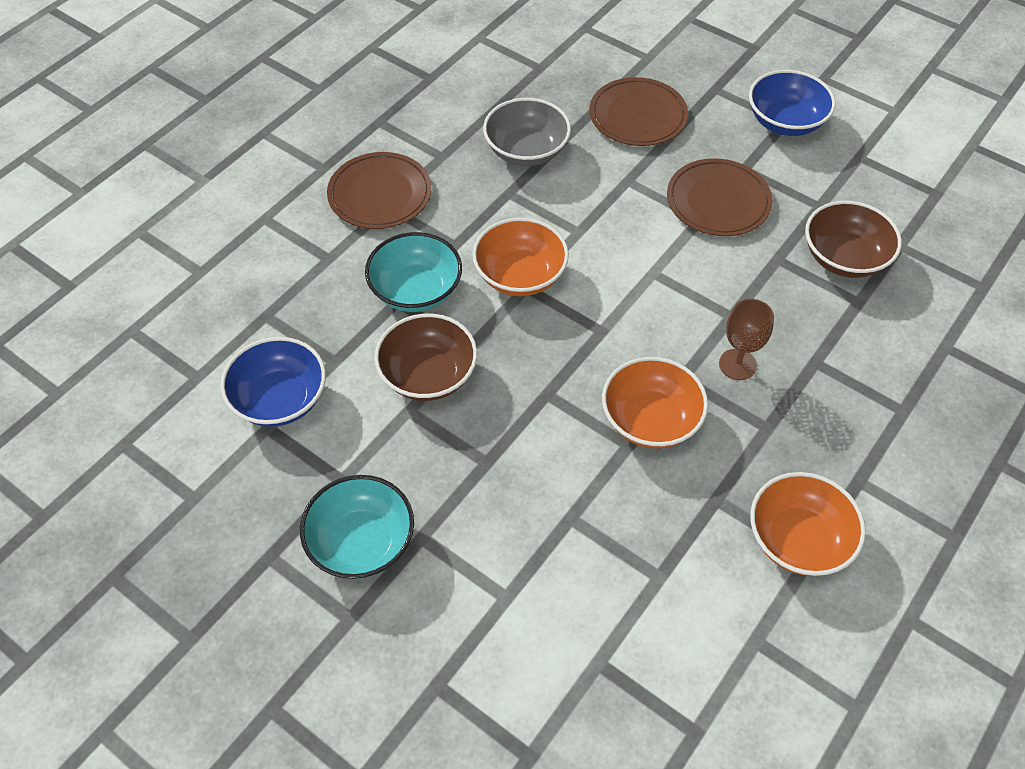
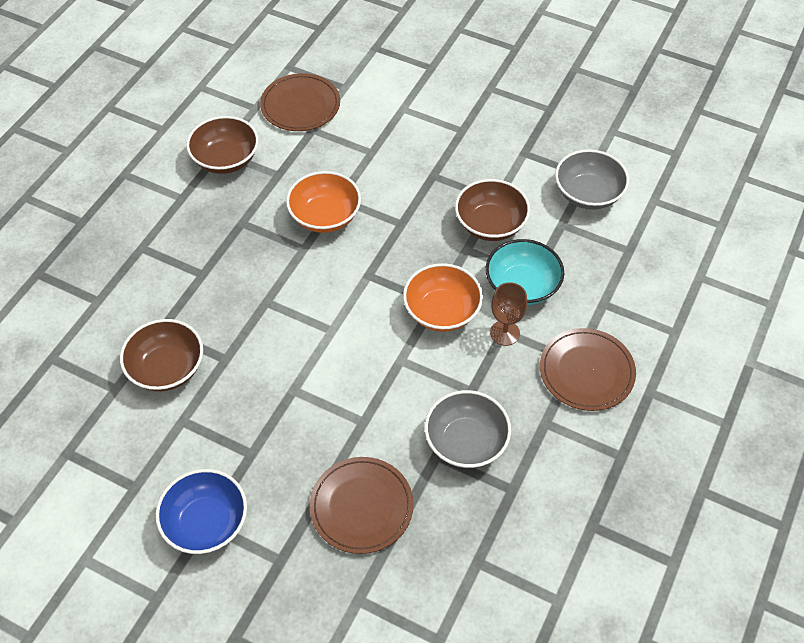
camera: 170 degrees right, 0 degrees up
blue bowl [221,337,326,427] -> grey bowl [555,149,629,210]
turquoise bowl [300,475,414,579] -> none
brown plate [667,158,773,236] -> brown plate moved to [260,73,340,131]
brown goblet [719,299,774,380] -> brown goblet moved to [490,282,527,346]
orange bowl [750,472,866,576] -> brown bowl [186,116,259,174]

